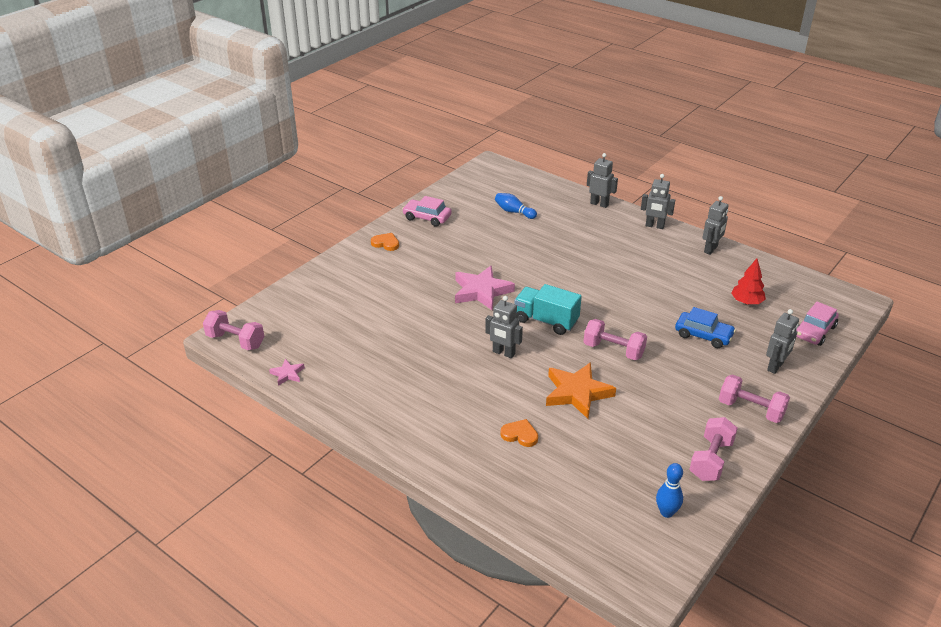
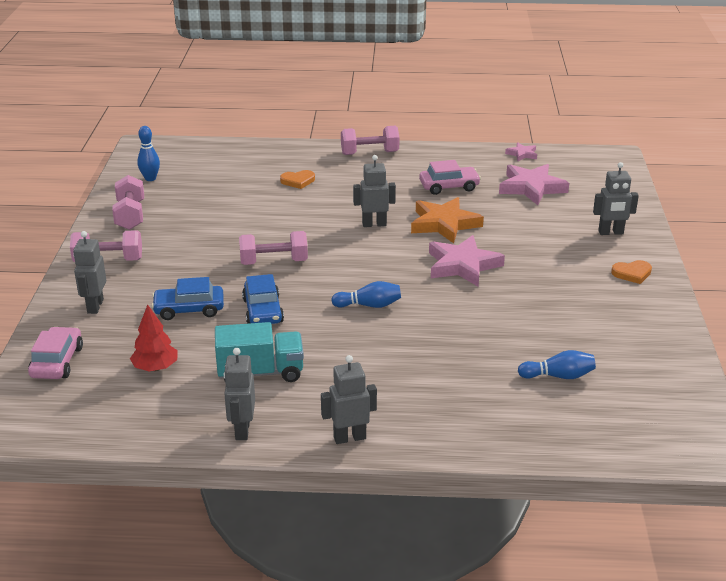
camera: 145 degrees right, 5 degrees down
pink dumbbell [203,310,264,350] -> pink dumbbell moved to [341,126,400,155]
pink car [402,196,452,227] -> pink car moved to [419,160,481,195]
turquoise truck [514,284,582,335] -> turquoise truck moved to [215,322,304,382]
orange star [546,362,616,419] -> orange star moved to [411,197,484,243]
grey robot [587,153,618,208] -> grey robot moved to [593,162,639,235]
none -> blue car [242,274,284,324]
none -> blue bowling pin [331,281,401,308]
none -> pink star [499,164,569,205]

